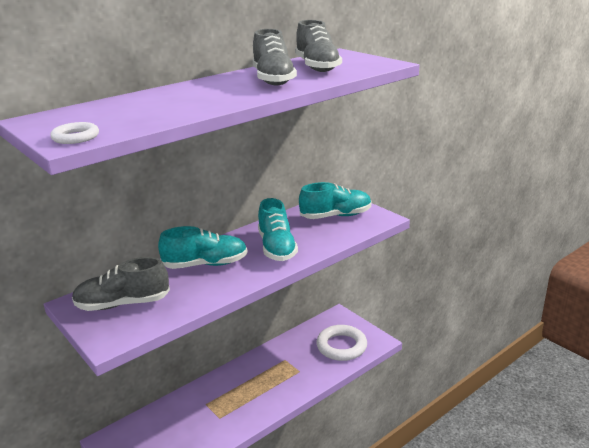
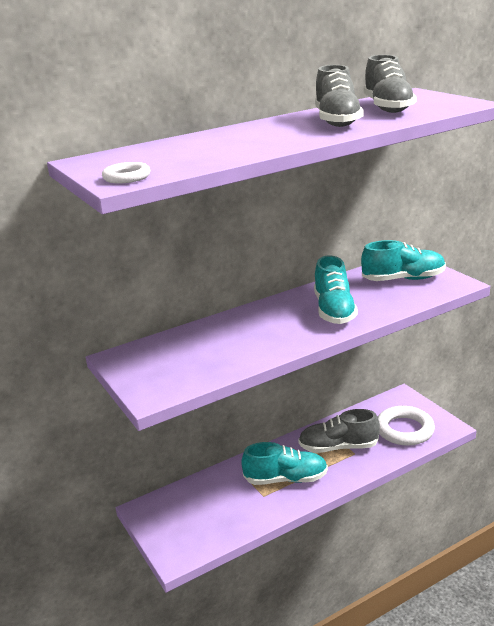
camera: 10 degrees right, 0 degrees up
grey shoe [72,257,170,311] -> grey shoe moved to [298,409,380,453]
turquoise shoe [158,226,248,269] -> turquoise shoe moved to [241,442,328,485]

